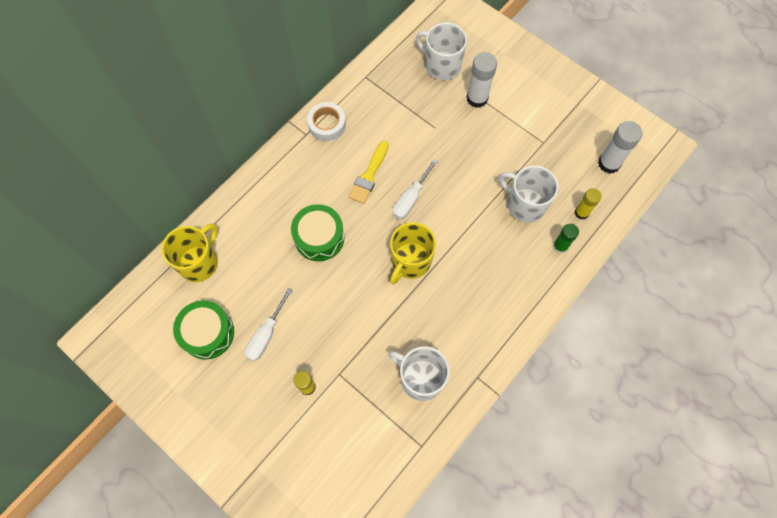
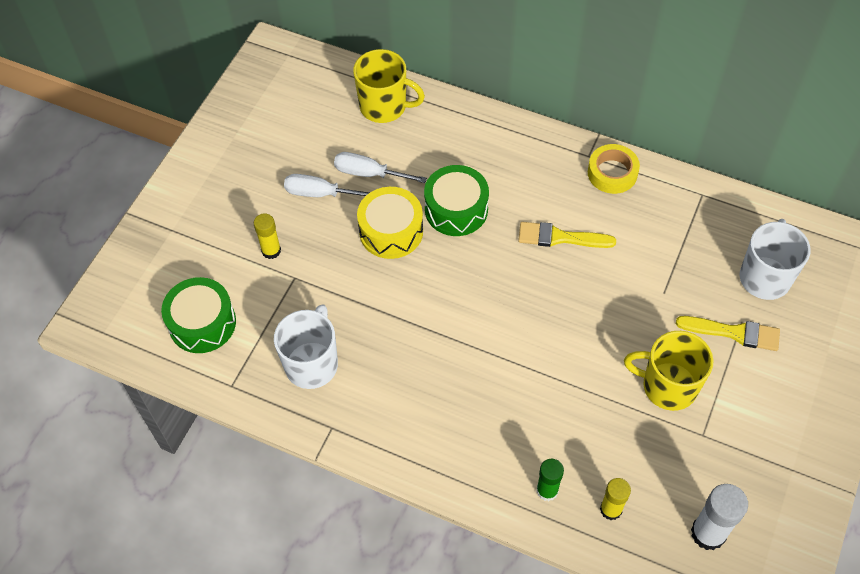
camera: 75 degrees right, 10 degrees down
green drum [173,301,234,360] -> green drum moved to [161,277,236,353]
white tape [307,102,346,141] -> yellow tape [588,144,640,194]
yellow mug [390,222,436,284] -> yellow mug moved to [624,331,713,411]
white screwdriver [393,159,438,219] -> white screwdriver moved to [334,152,427,183]
white glue stick [467,52,497,108] -> yellow brush [676,316,780,351]
white mug [499,166,558,223] -> none
none -> yellow drum [357,187,423,259]

